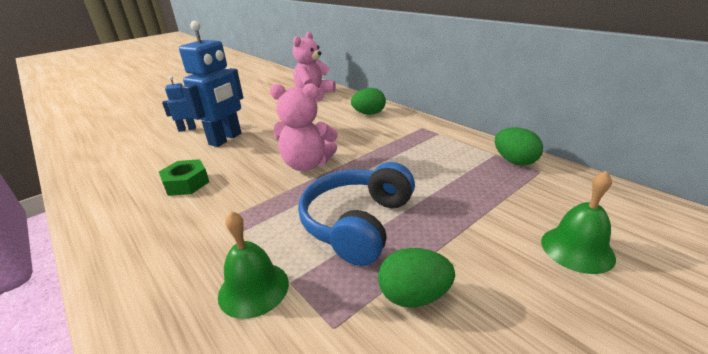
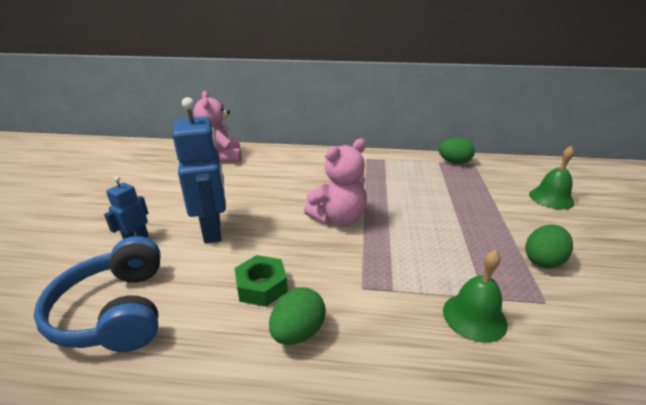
camera: 45 degrees left, 0 degrees up
blue headphones [298,162,415,266] -> blue headphones moved to [34,236,161,352]
green egg [351,88,386,115] -> green egg moved to [269,287,326,345]

